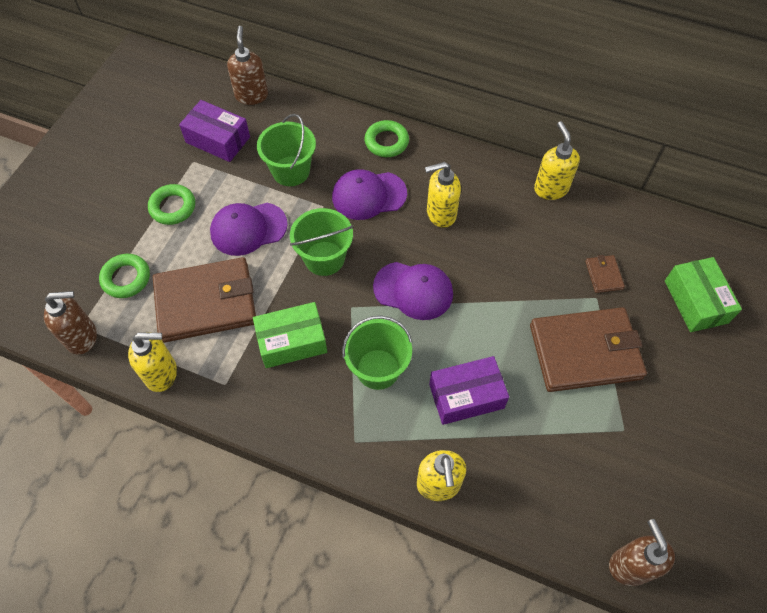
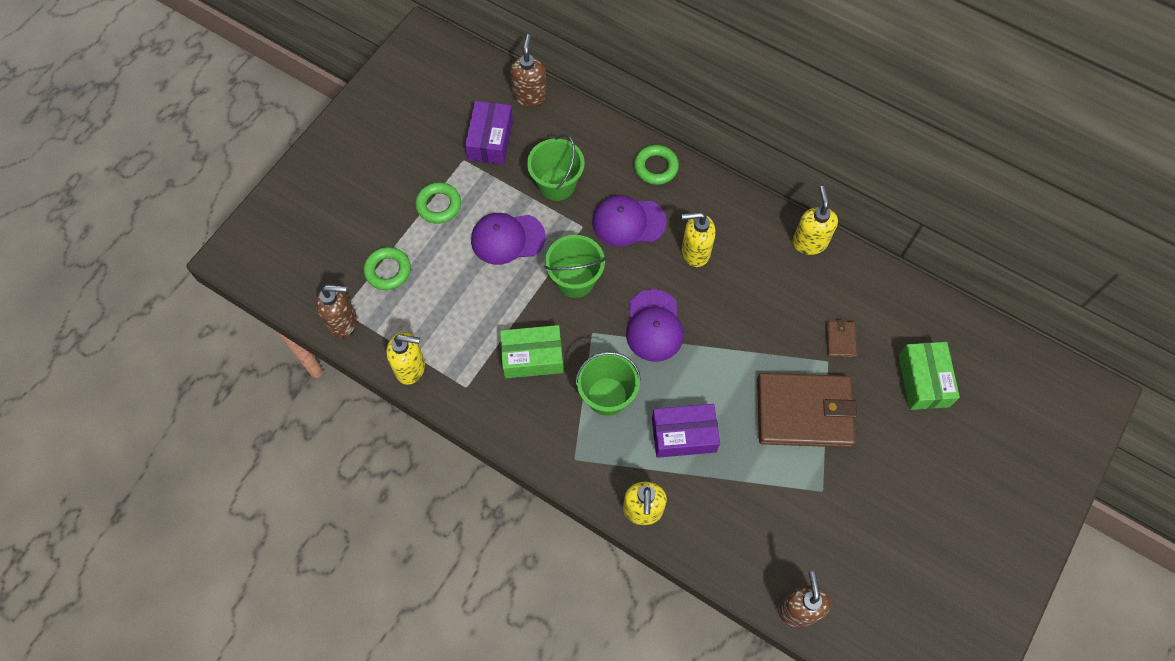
camera: 10 degrees right, 5 degrees up
brown wallet [153,257,256,343] -> none
purple box [179,100,250,162] -> purple box turned 60 degrees clockwise [465,101,513,164]
purple cap [373,262,453,320] -> purple cap turned 60 degrees clockwise [626,289,684,362]

